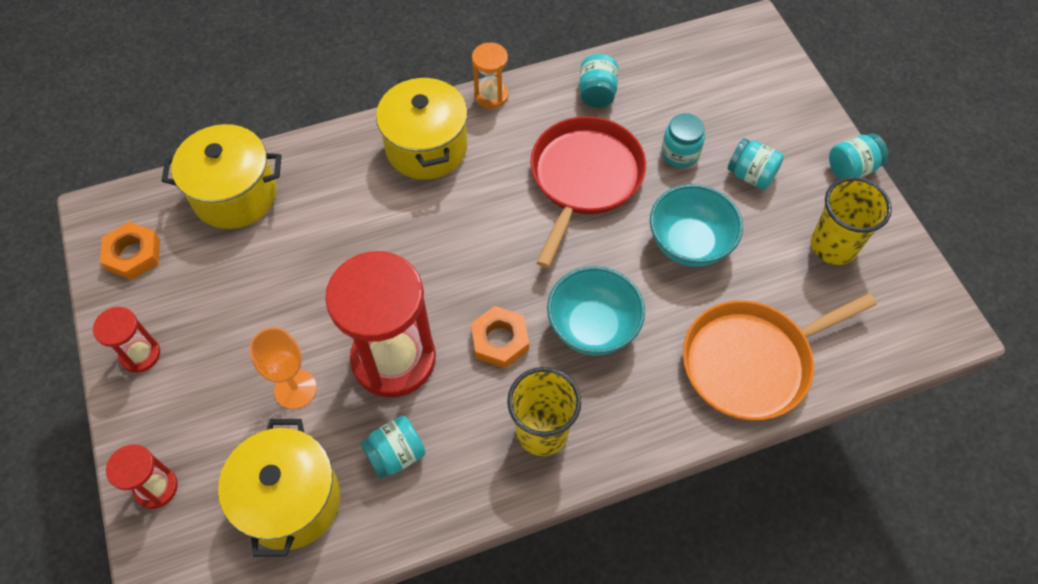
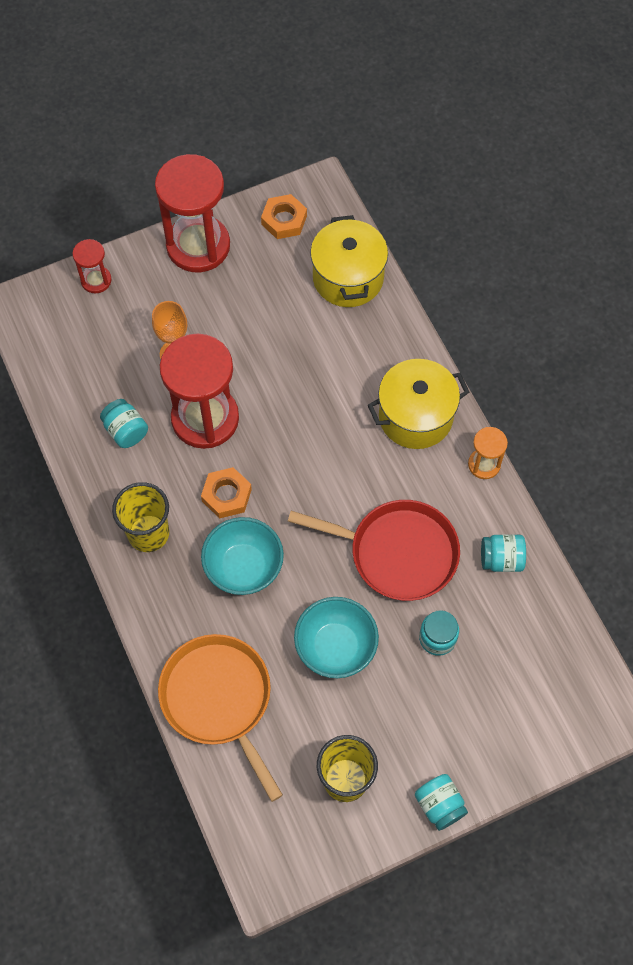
camera: 85 degrees right, 5 degrees up
red hourglass [93,307,160,373] -> red hourglass [155,154,230,272], size x2.11
yellow pot [218,419,340,557] -> none
turquoise jar [728,138,784,190] -> none

